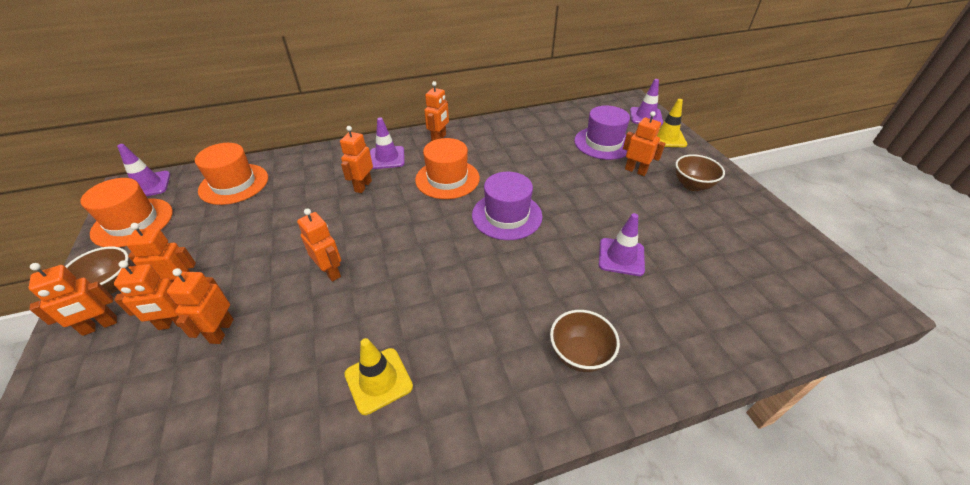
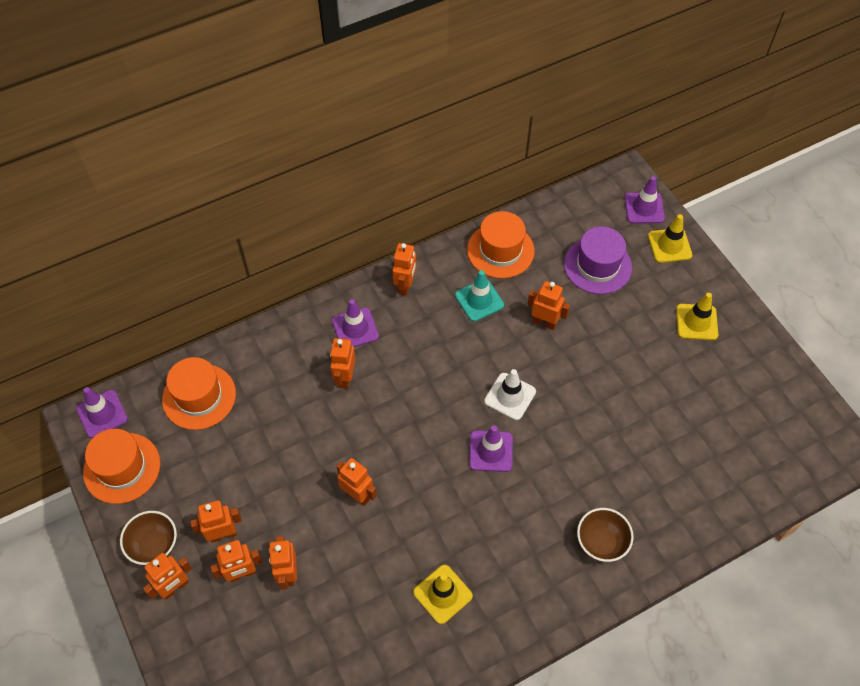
camera: 10 degrees left, 15 degrees up
orange hat [415,138,480,199] -> orange hat moved to [467,211,534,278]
purple hat [472,172,543,240] -> white traffic cone [484,369,536,420]
purple traffic cone [599,213,645,276] -> purple traffic cone moved to [469,426,513,472]
orange robot [623,111,665,176] -> orange robot moved to [528,281,570,330]
brown bowl [676,154,725,191] -> yellow traffic cone [676,293,718,340]
none -> turquoise traffic cone [455,270,504,321]

